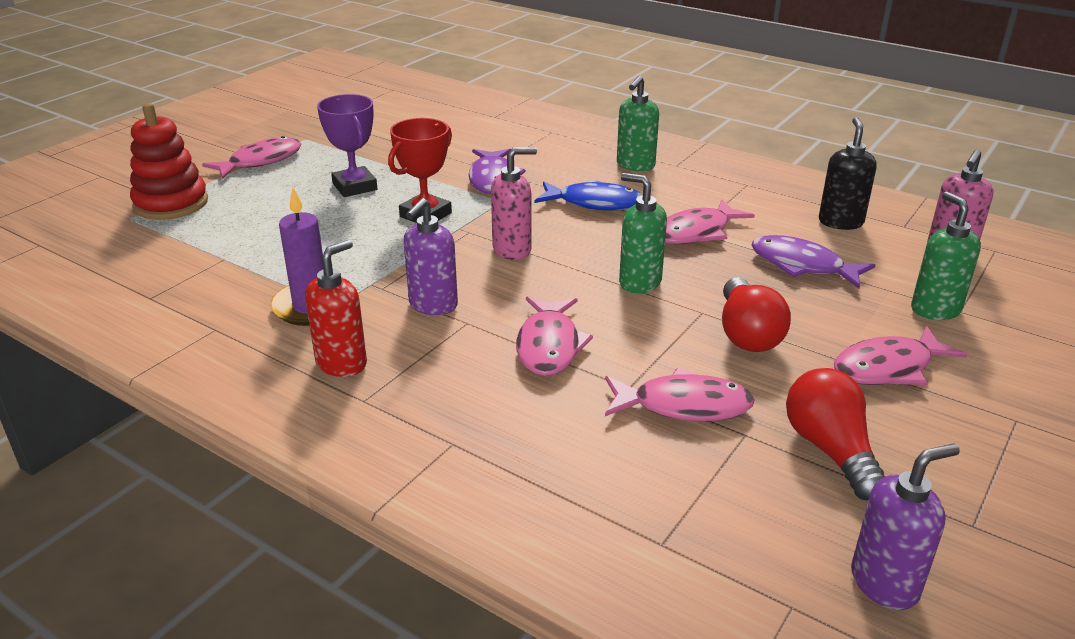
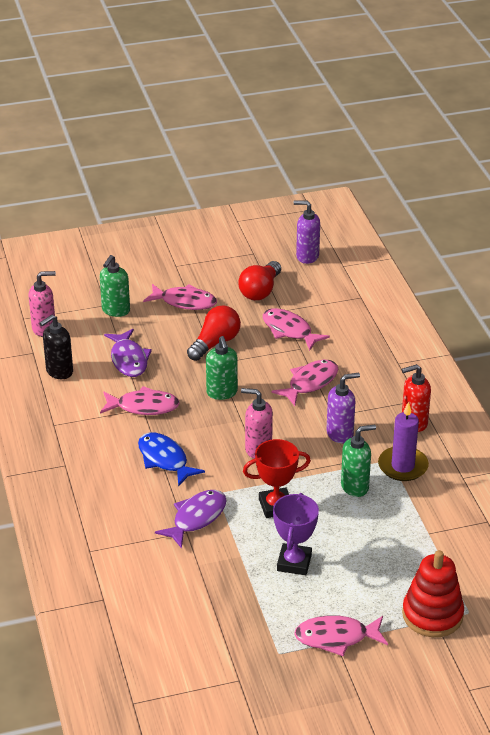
camera: 140 degrees left, 5 degrees up
green soap dispenser [617,75,659,171] -> green soap dispenser moved to [341,425,376,497]

